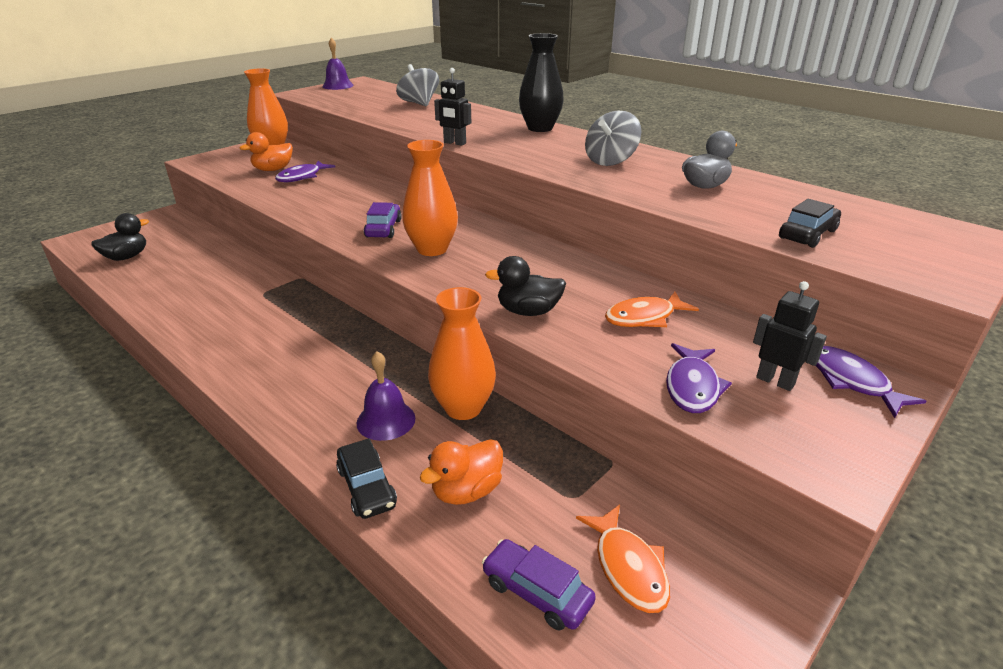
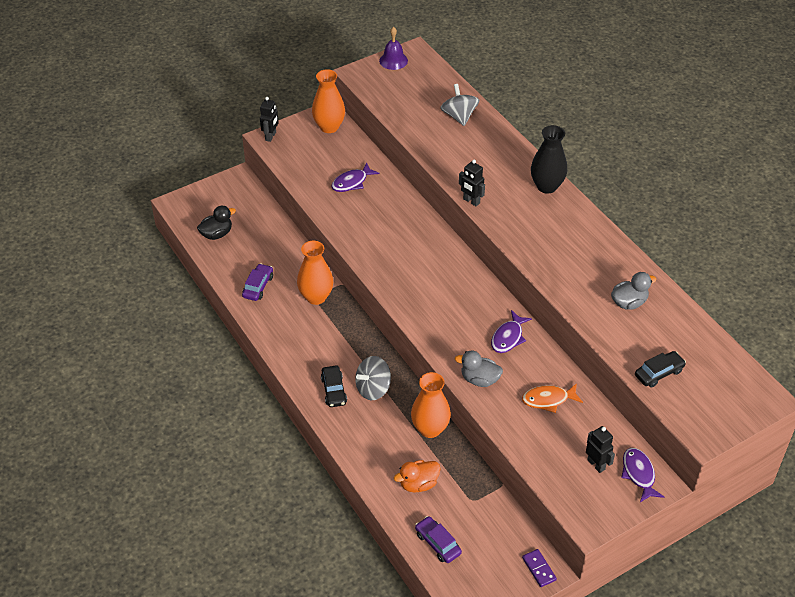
camera: 15 degrees right, 15 degrees up
orange duck [239,132,293,171] -> none
black car [336,438,397,519] -> black car moved to [321,366,347,407]
purple bell [357,351,415,441] -> none
purple car [364,202,402,238] -> purple car moved to [242,263,273,301]
orange vase [402,140,458,256] -> orange vase moved to [297,241,333,305]
black duck [485,256,566,316] -> grey duck [455,350,503,387]
orange fish [576,504,670,613] -> none
grey spinning top [585,111,641,166] -> grey spinning top moved to [355,356,391,400]
purple fish [666,343,732,413] -> purple fish moved to [491,310,532,353]
none -> black robot [260,97,279,142]
none -> purple domino [522,549,557,587]

